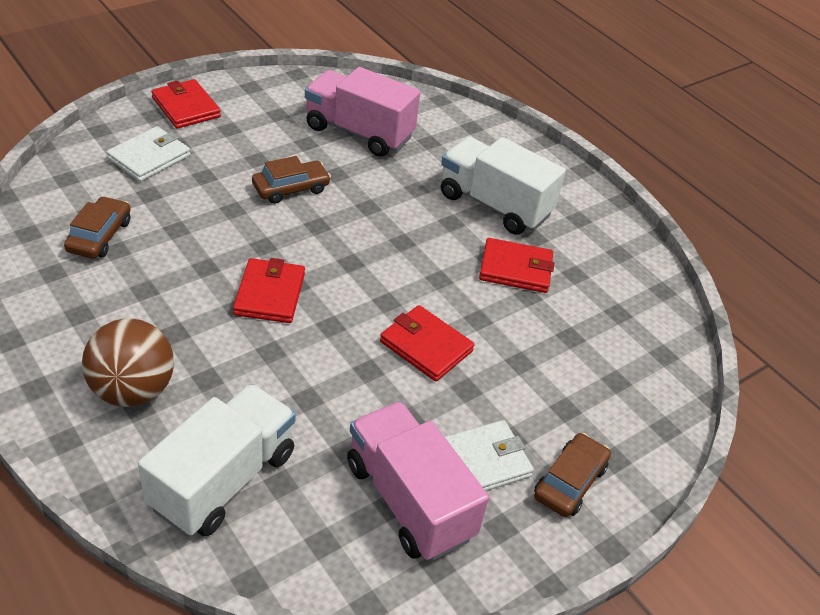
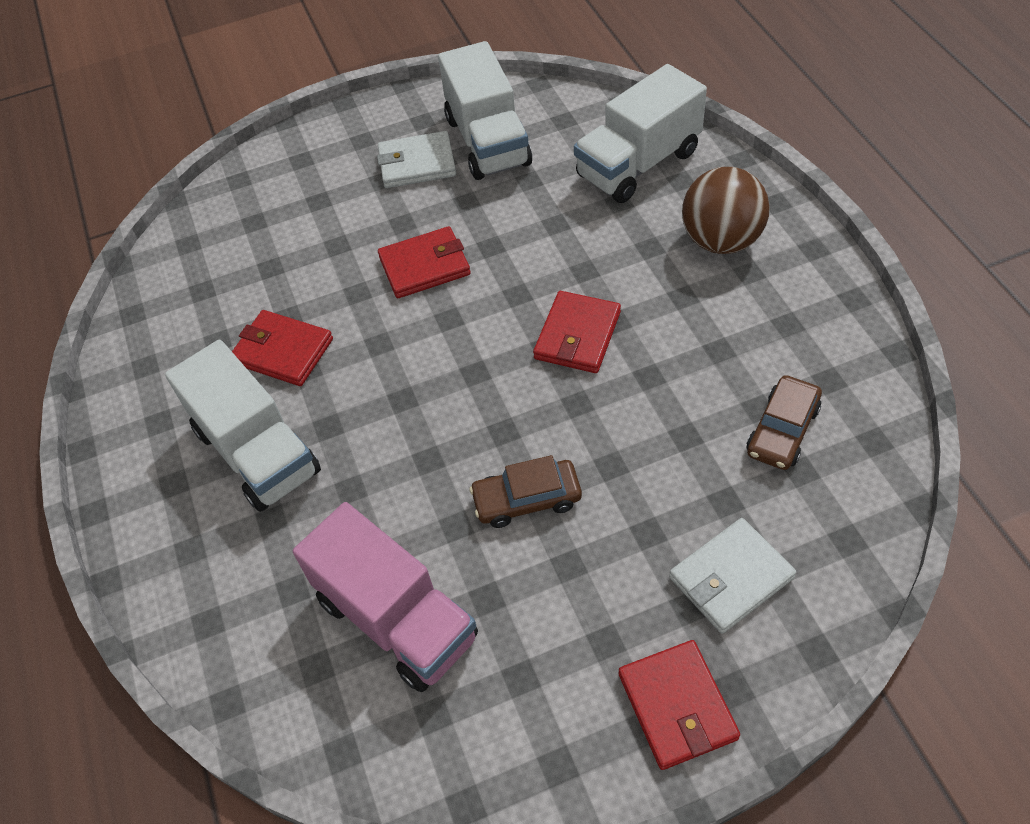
camera: 155 degrees left, 10 degrees up
pink truck [347,401,489,561] -> white truck [438,41,532,180]
red wallet [380,305,475,381] -> red wallet turned 75 degrees counterclockwise [378,226,471,298]
brown car [534,433,611,517] -> none

